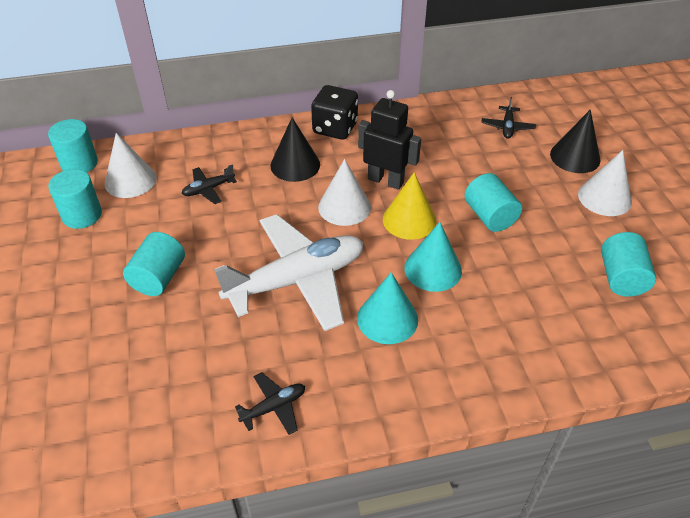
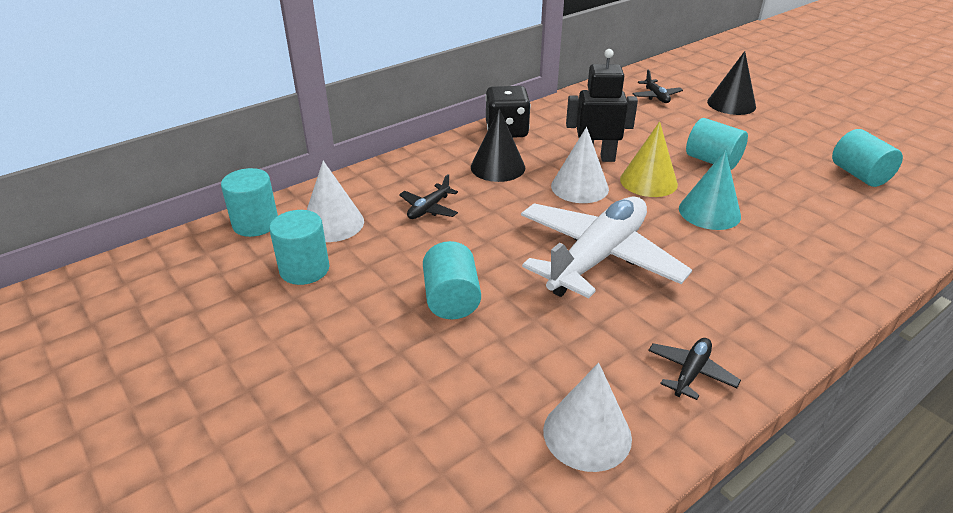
camera: 25 degrees left, 10 degrees down
turquoise cone [357,272,418,344] -> none
white cone [578,150,632,216] -> white cone moved to [543,363,632,472]

